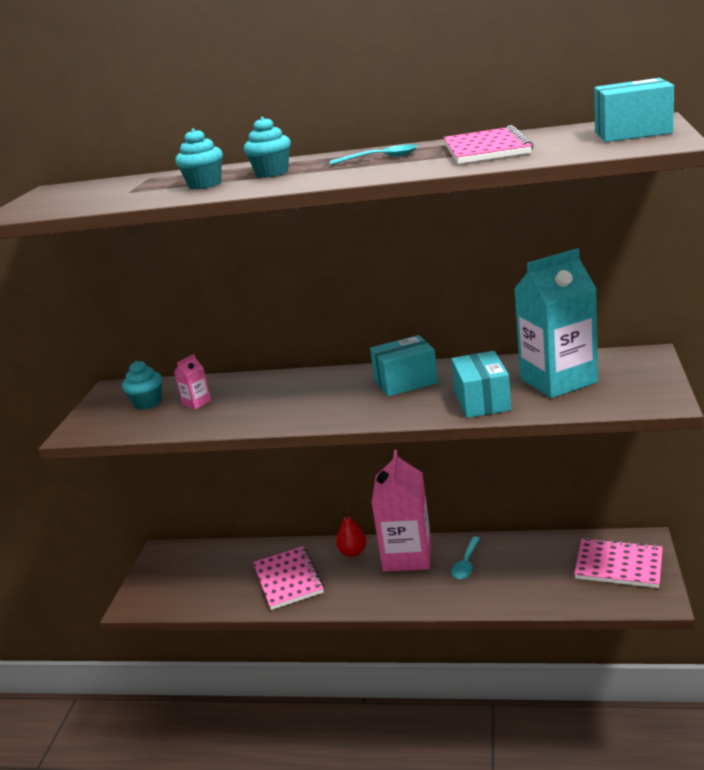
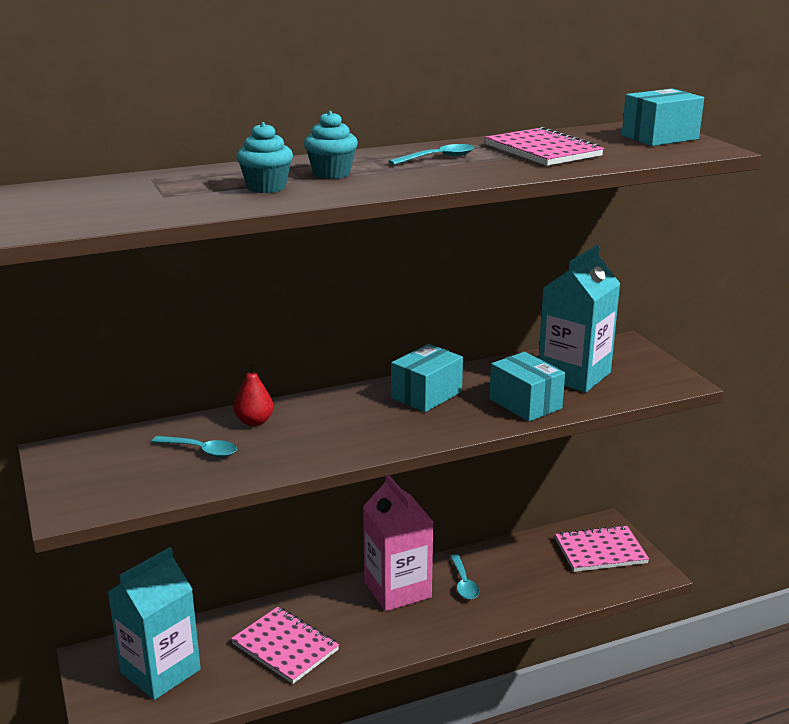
camera: 35 degrees left, 0 degrees up
turquoise cupcake [122,361,162,410] -> none
pink carton [174,354,211,409] -> turquoise spoon [152,436,237,457]
red pear [336,510,366,557] -> red pear moved to [234,362,274,426]
none -> turquoise carton [108,547,201,700]

